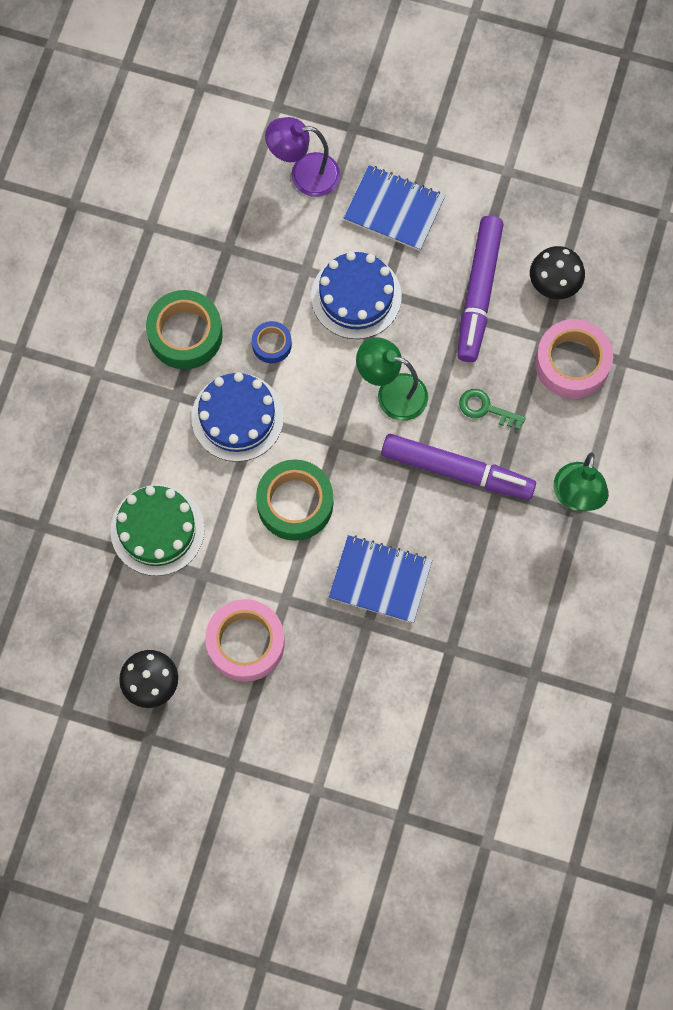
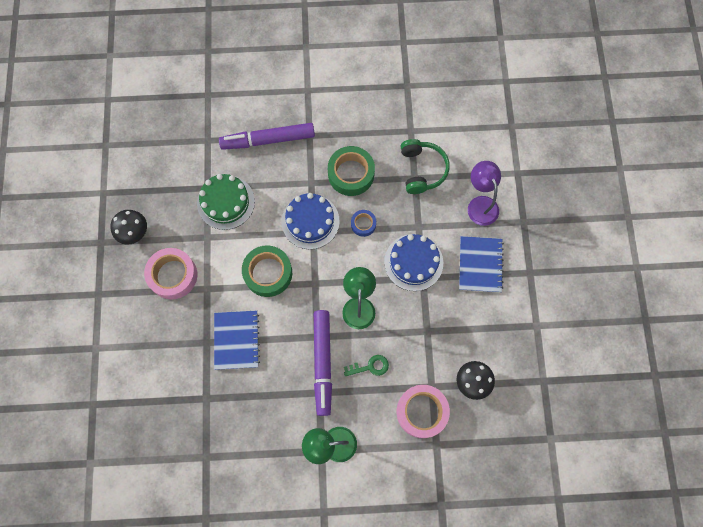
camera: 70 degrees right, 0 degrees up
purple marker [457,216,504,362] -> purple marker moved to [219,123,315,150]
green key [459,389,526,430] -> green key turned 75 degrees clockwise [344,355,389,376]
none -> green headphones [401,139,450,194]

